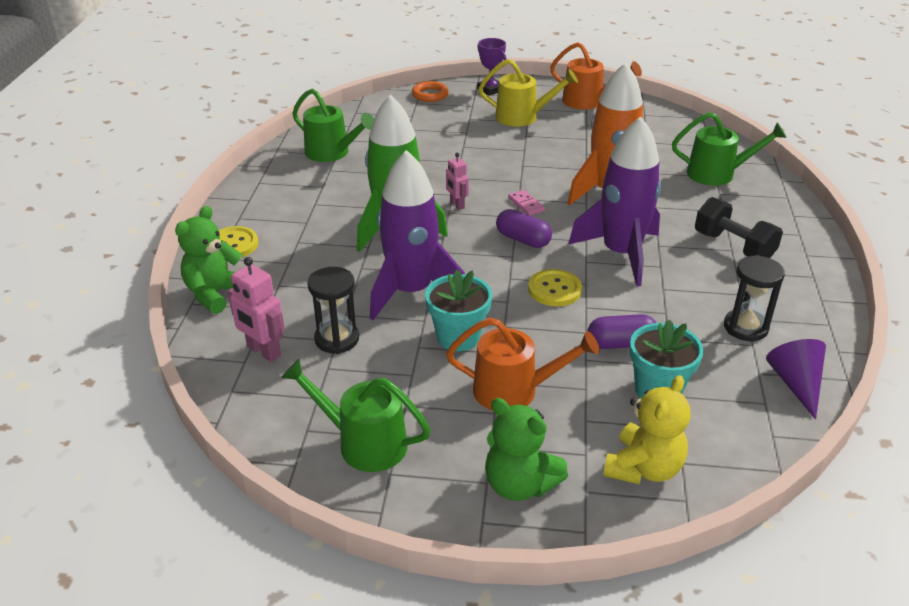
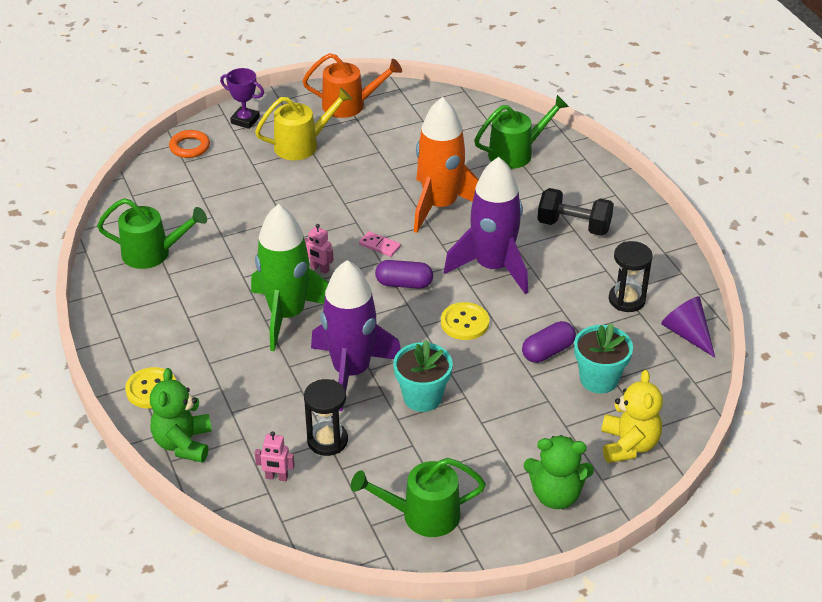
camera: 30 degrees left, 5 degrees up
pink robot [228,257,285,362] -> pink robot [255,431,295,481], size x0.63
orange watering can [446,318,600,411] -> none

